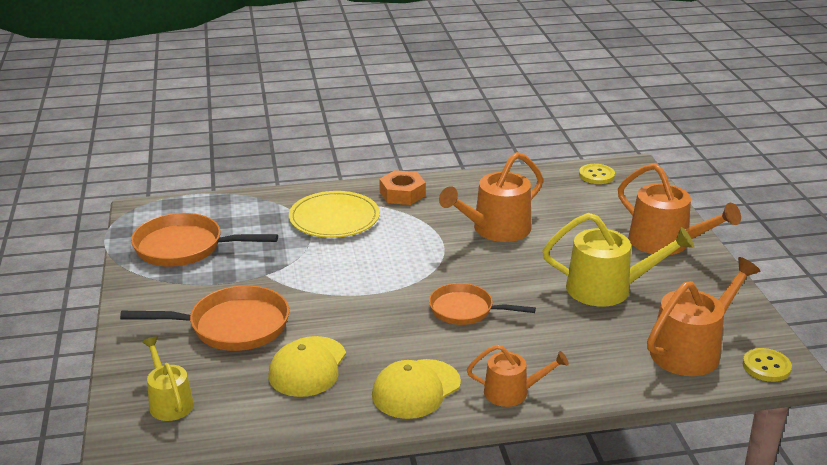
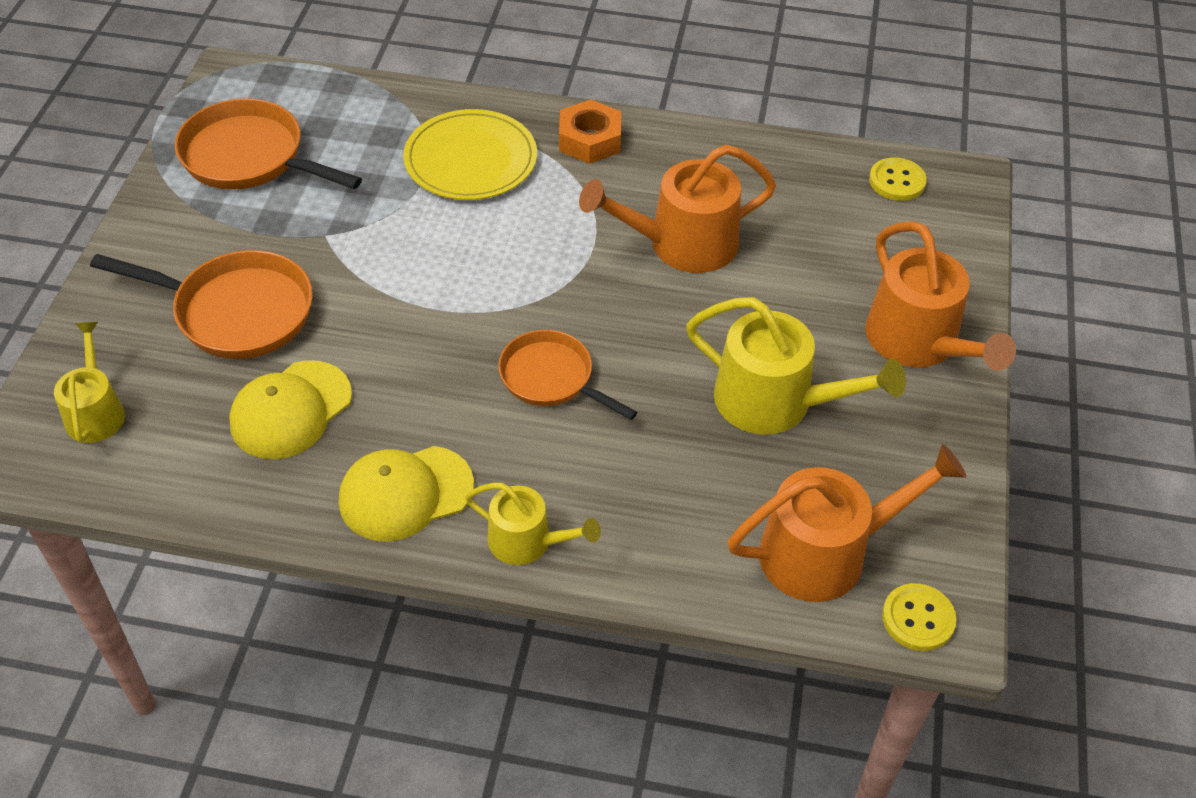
camera: 20 degrees right, 20 degrees up
orange watering can [467,345,569,407] -> yellow watering can [465,483,601,565]

